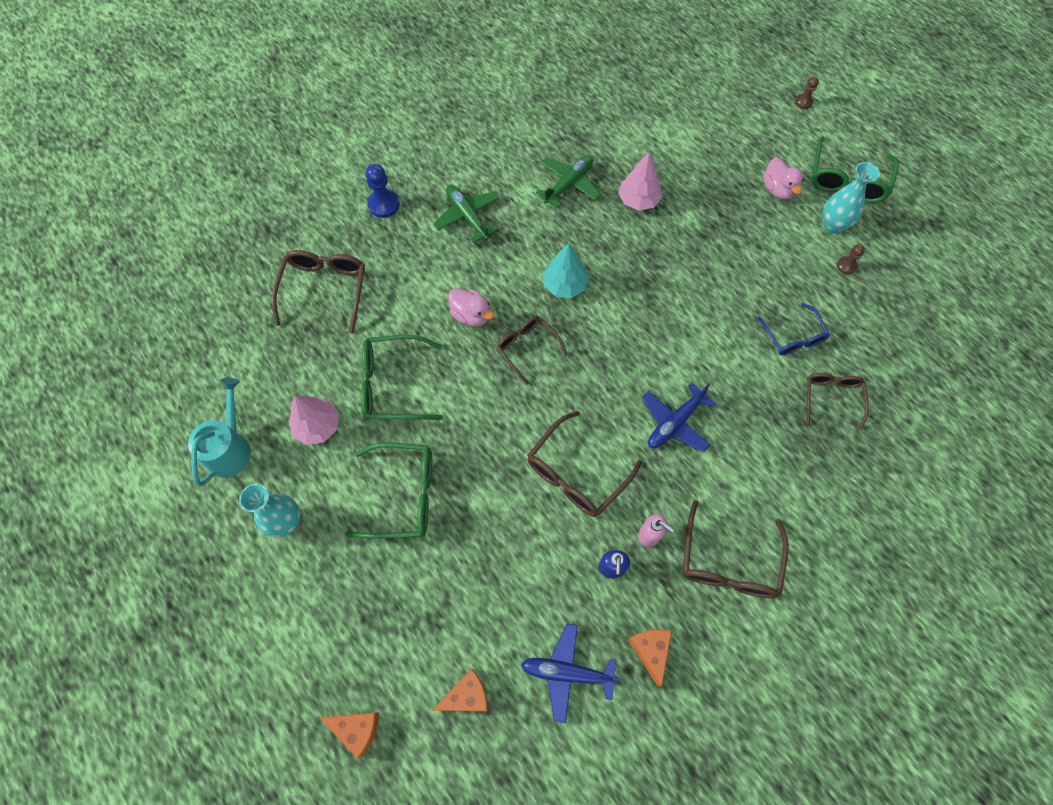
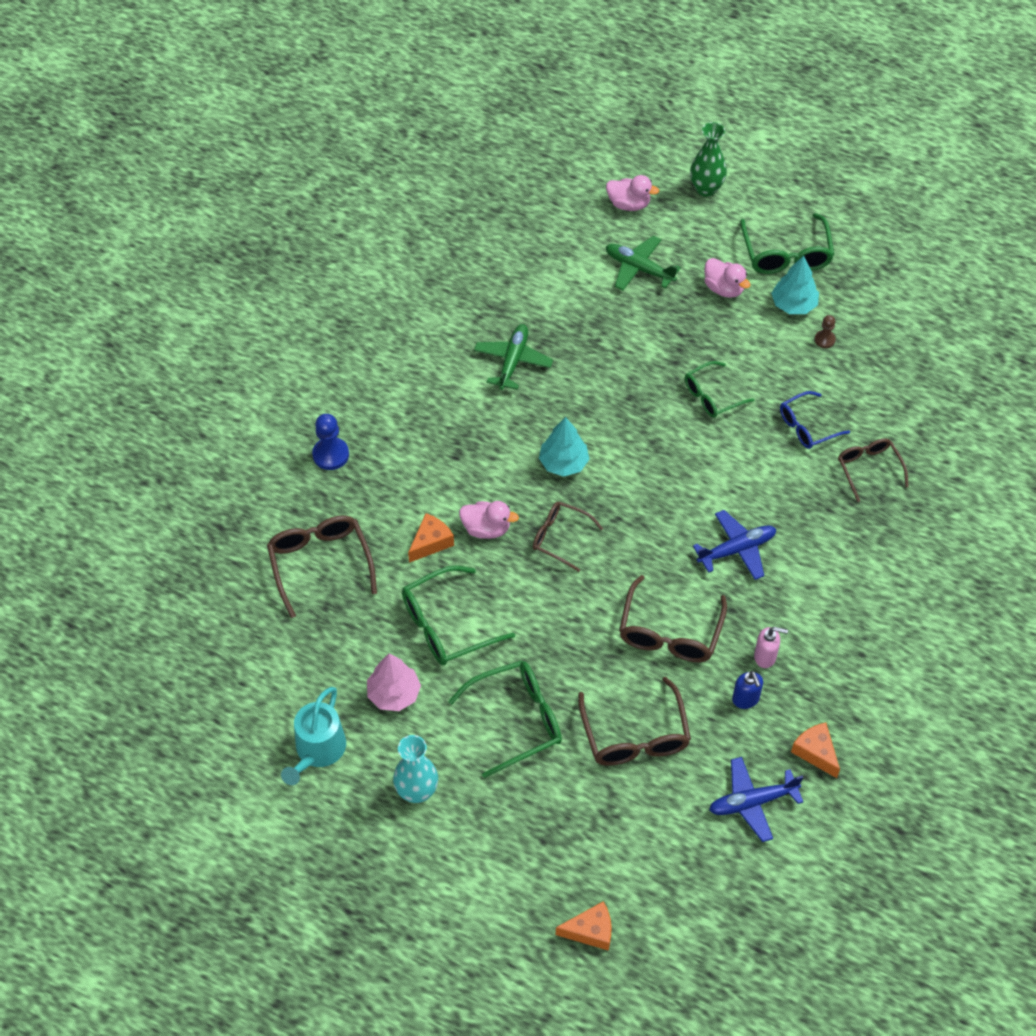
camera: 25 degrees left, 10 degrees down
turquoise watering can [188,378,251,487] -> turquoise watering can turned 150 degrees counterclockwise [281,687,346,785]
green plane [433,185,499,243] -> green plane moved to [606,236,681,290]
orange cheese [433,668,488,711] -> orange cheese moved to [408,513,454,563]
pink tree [618,153,662,211] -> none
blue plane [642,382,716,452] -> blue plane turned 135 degrees counterclockwise [693,510,776,580]
brown glasses [683,500,789,598] -> brown glasses moved to [578,677,691,766]
blue glasses [757,303,830,355] -> blue glasses turned 105 degrees clockwise [780,391,850,449]
brown pawn [795,77,819,109] -> green vase [690,122,727,197]
turquoise vase [823,162,880,234] -> turquoise tree [771,256,819,314]
none -> pink duck [606,175,659,211]
none -> green glasses [685,361,755,418]

